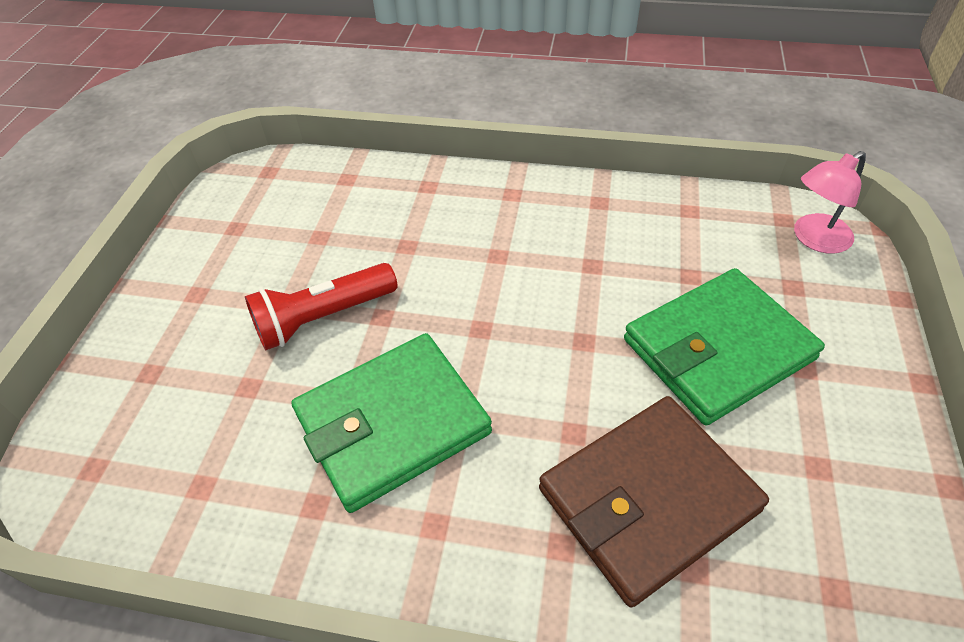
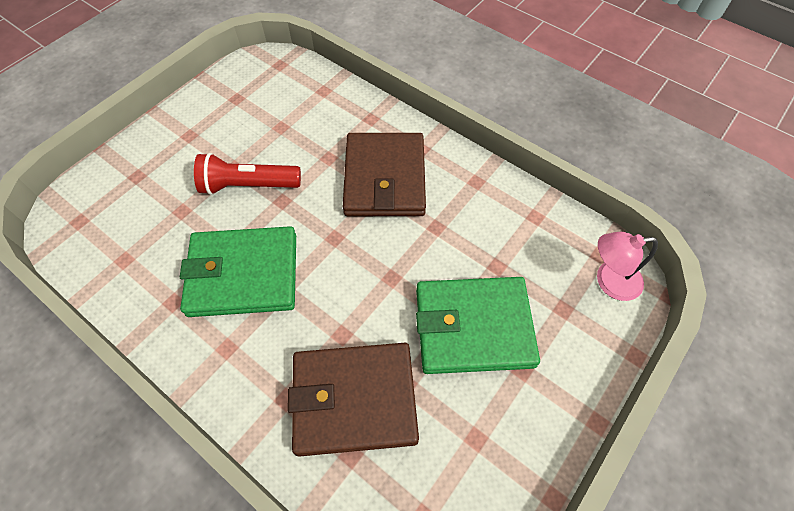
camera: 25 degrees right, 10 degrees up
none -> brown wallet [343,133,426,216]

